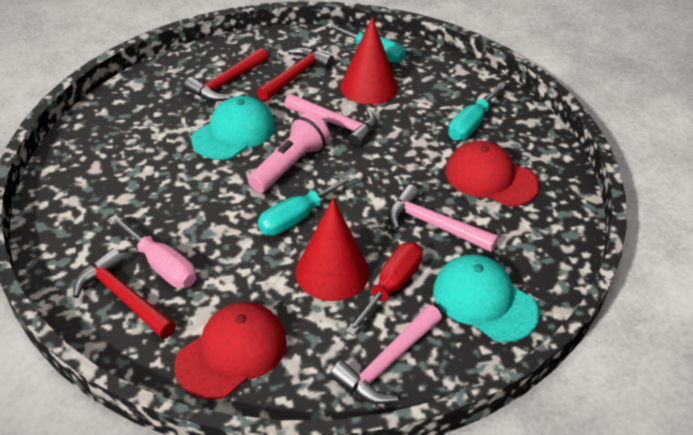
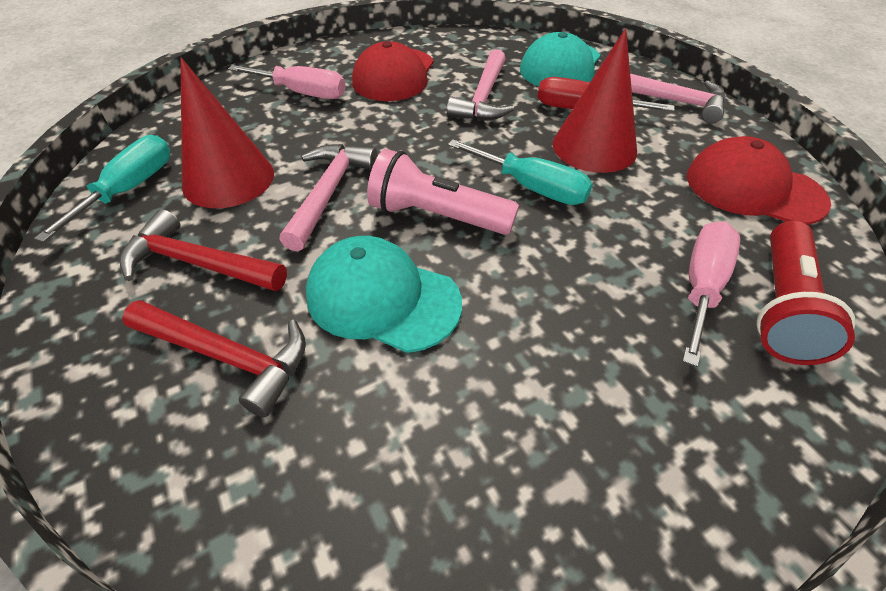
camera: 105 degrees left, 5 degrees up
red hammer [73,248,176,339] -> red flashlight [756,221,856,365]
turquoise screwdriver [448,83,506,141] -> pink screwdriver [228,65,346,99]

